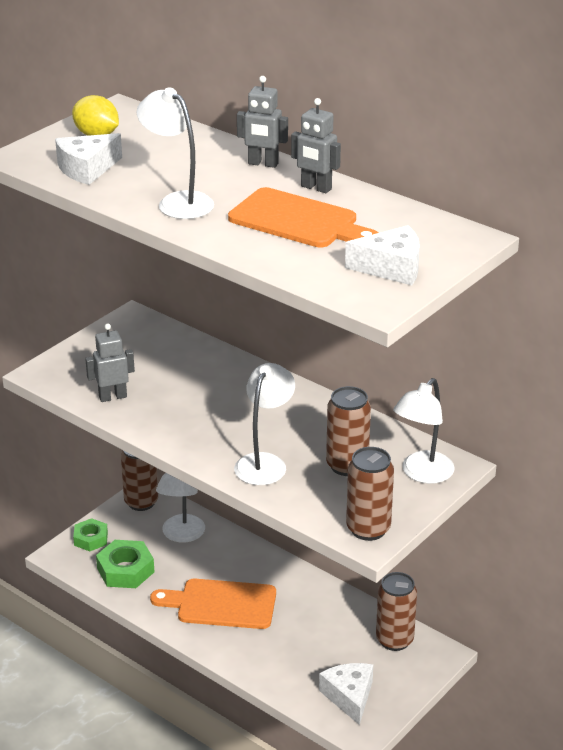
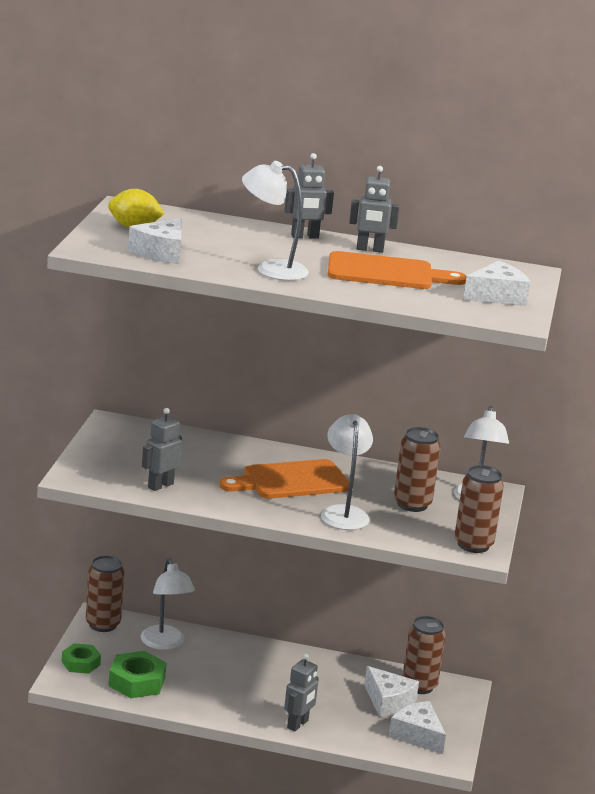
camera: 30 degrees left, 10 degrees down
orange cutting board [150,579,276,629] -> orange cutting board moved to [219,459,349,499]
none -> grey robot [284,654,319,731]
none -> white cheese [364,666,419,717]

